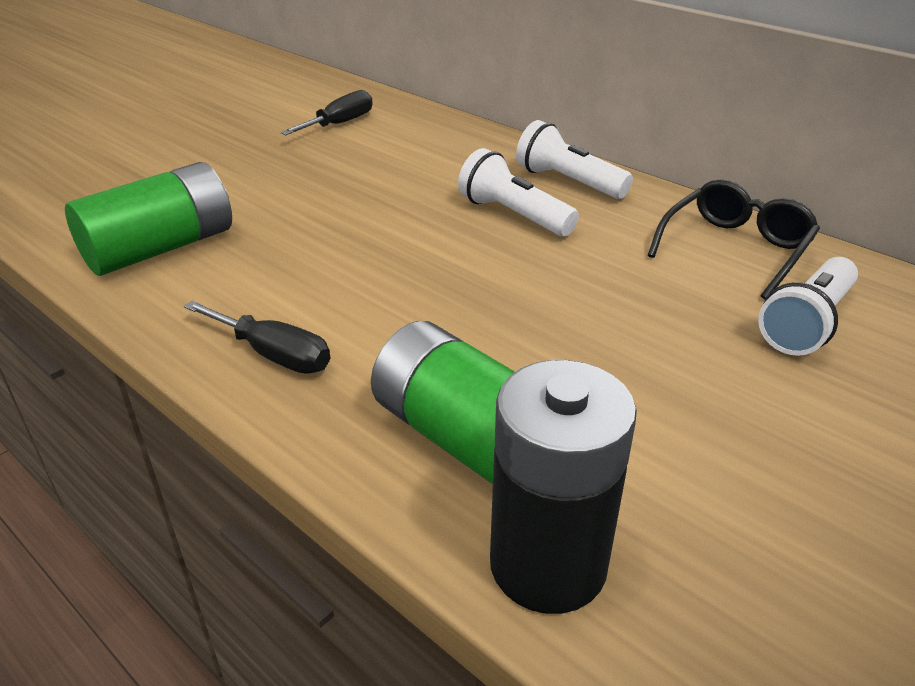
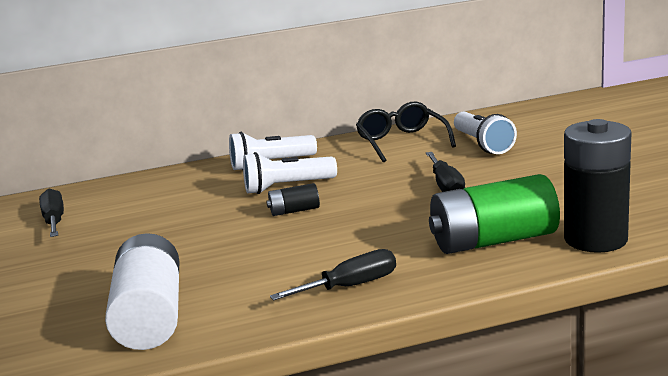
camera: 55 degrees left, 15 degrees down
green battery [65,162,232,276] -> white battery [105,233,179,350]
none -> black battery [266,183,320,216]
none -> black screwdriver [426,152,465,192]

